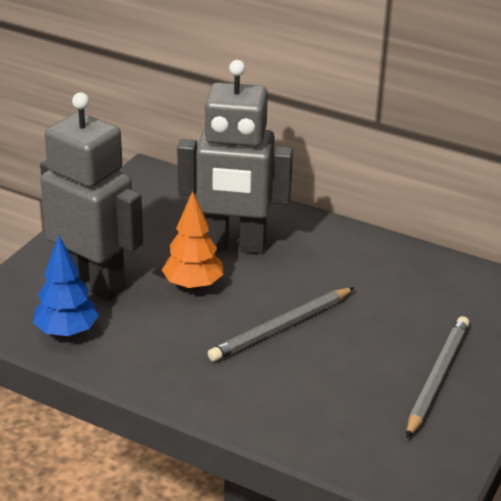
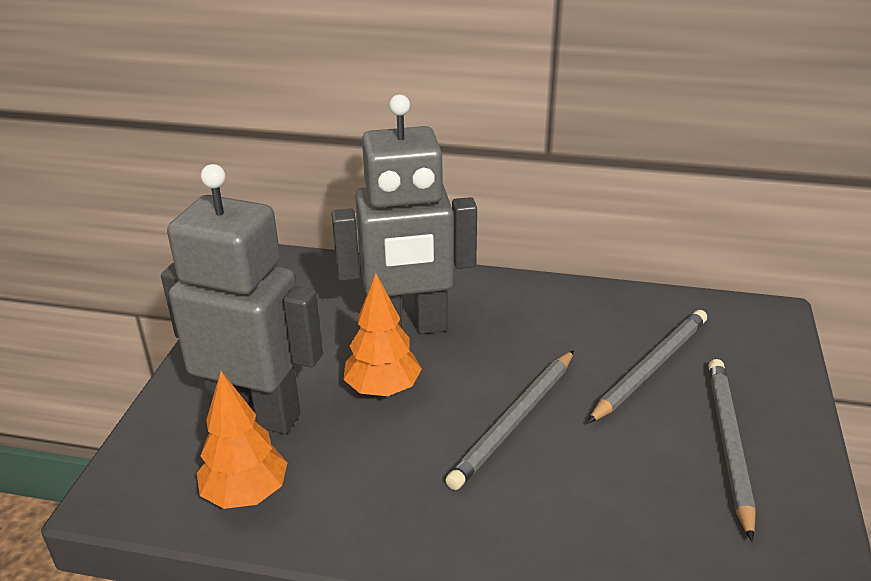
camera: 15 degrees left, 0 degrees up
blue tree [33,235,99,338] -> orange tree [197,371,287,509]
none -> grey pencil [587,310,707,423]

